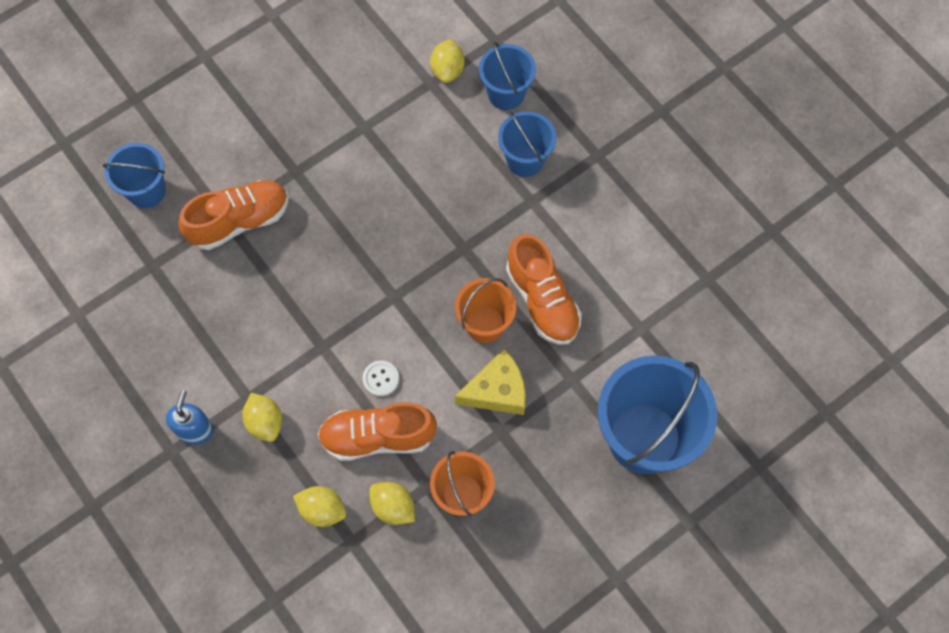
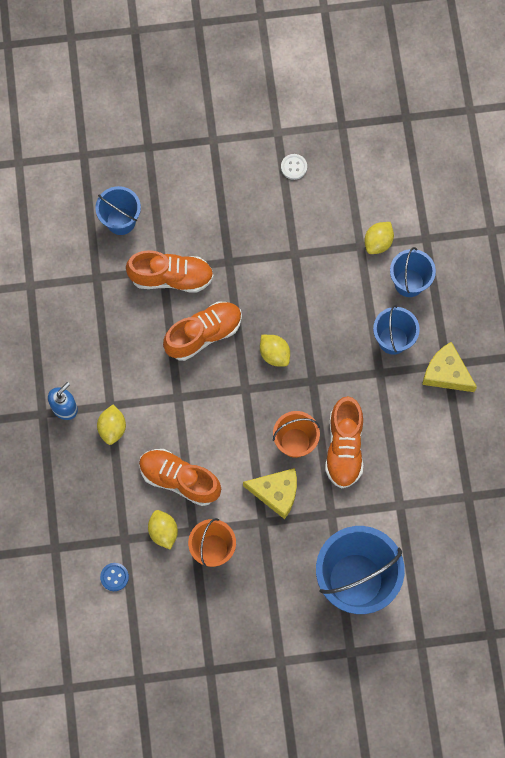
camera: 30 degrees right, 5 degrees up
yellow lemon [293,486,346,527] -> yellow lemon moved to [260,335,290,367]
white button [363,360,399,396] -> white button moved to [281,154,307,180]
none -> blue button [100,563,129,591]
none -> orange shoe [163,302,242,361]
none -> yellow cheese [422,342,477,392]

